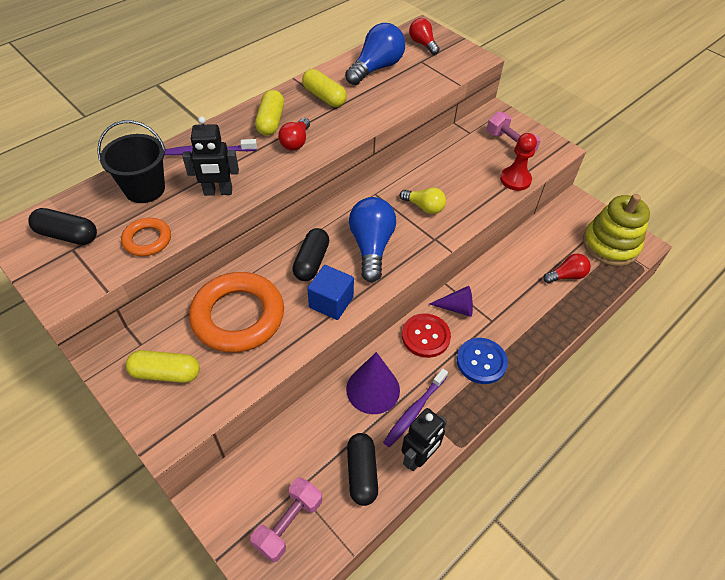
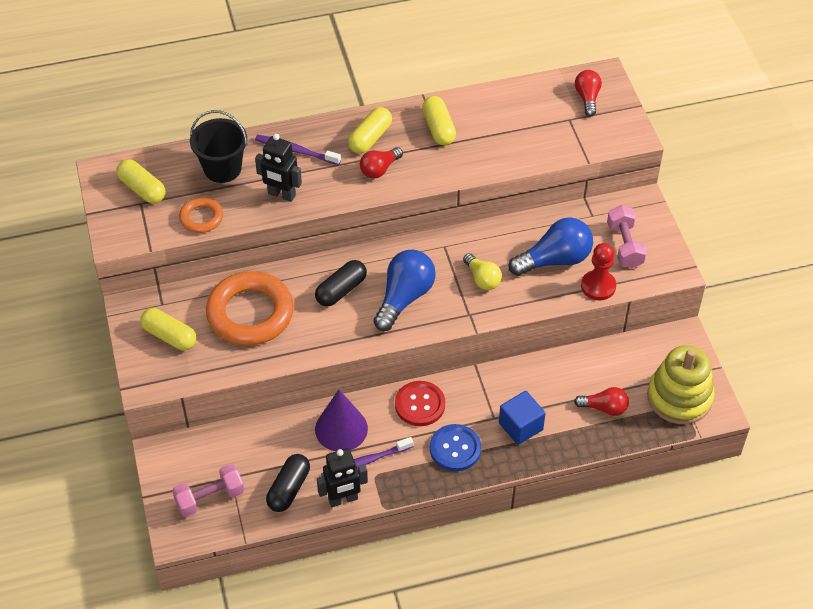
camera: 30 degrees right, 0 degrees up
black capsule [28,208,97,245] -> yellow capsule [116,159,166,204]
blue cube [307,265,354,320] -> blue cube moved to [499,391,546,445]
blue light bulb [345,23,405,85] -> blue light bulb moved to [509,217,593,276]
purple cone [430,286,473,317] -> none

